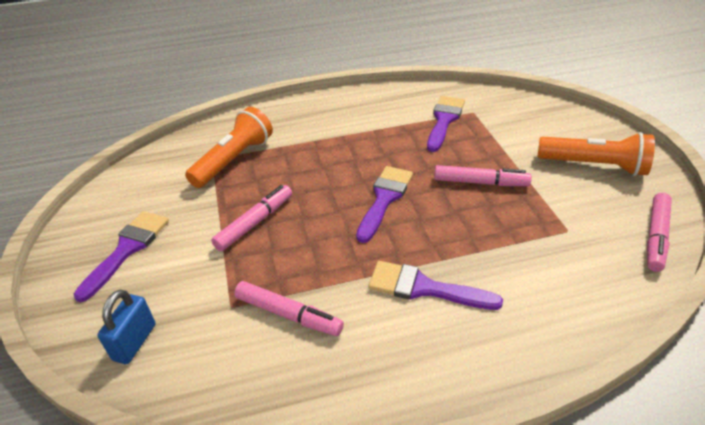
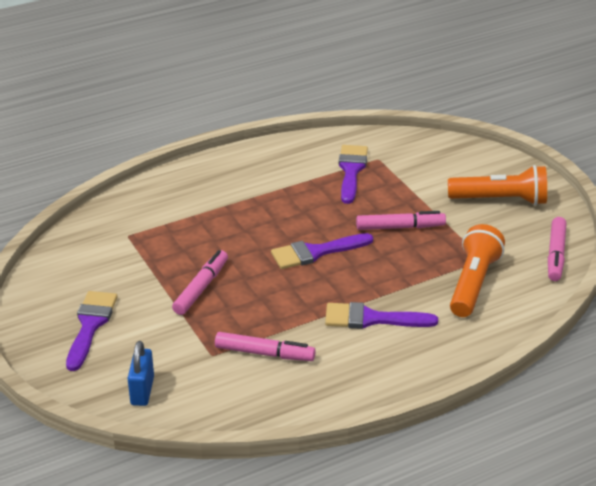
camera: 15 degrees left, 5 degrees down
orange flashlight [185,107,273,188] -> orange flashlight moved to [450,224,505,317]
purple brush [356,166,413,243] -> purple brush turned 120 degrees counterclockwise [271,233,373,269]

